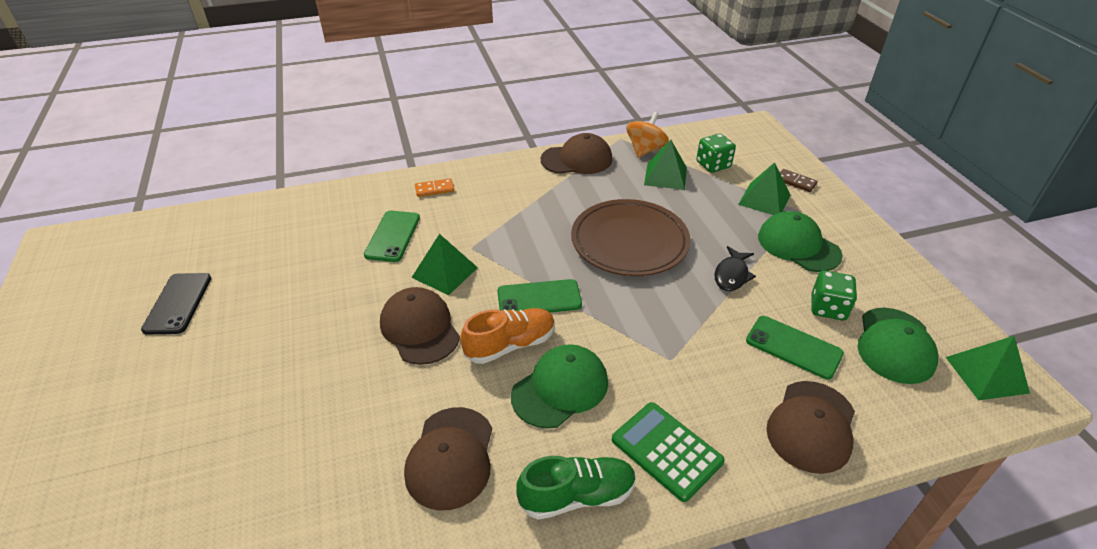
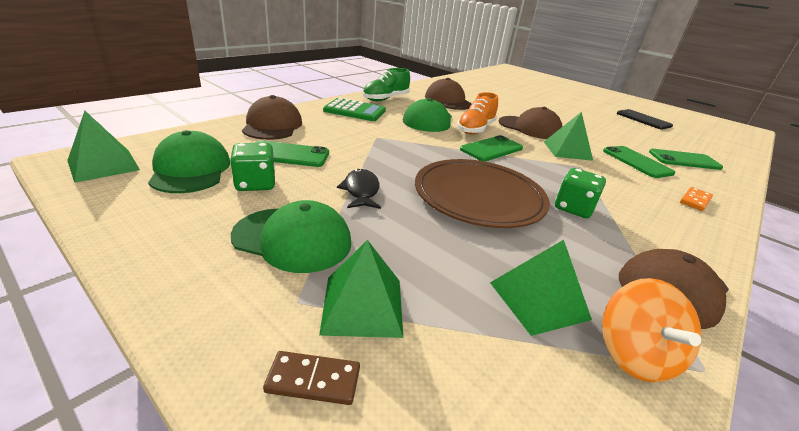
camera: 145 degrees right, 10 degrees down
green dice [696,134,736,173] -> green dice moved to [555,168,606,218]
none -> green phone [649,149,723,170]

